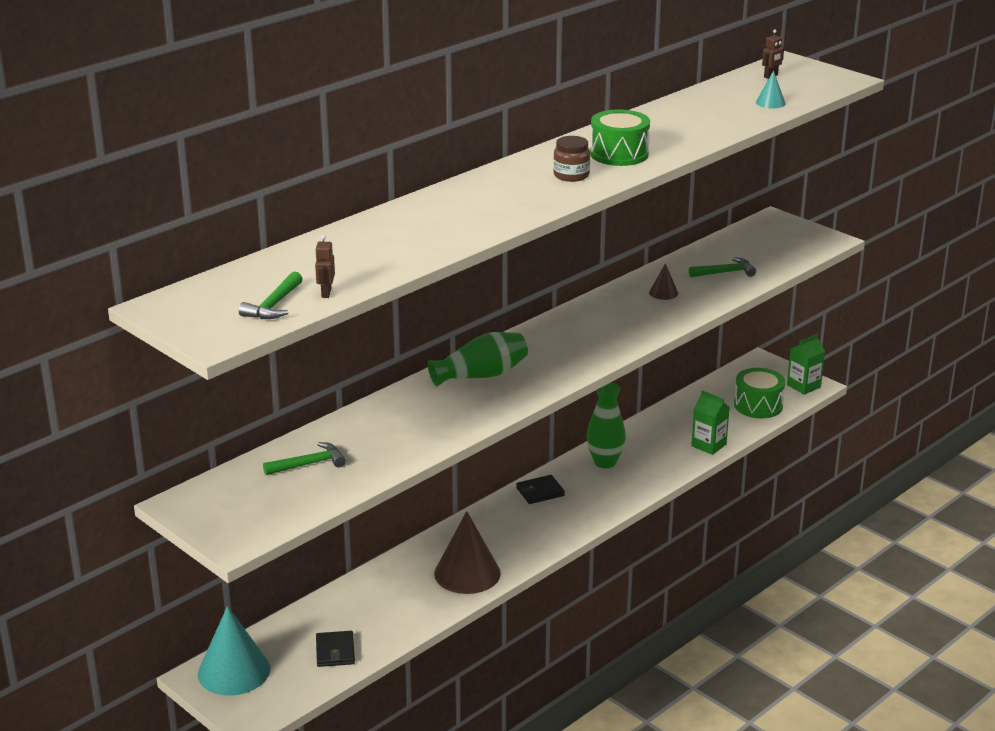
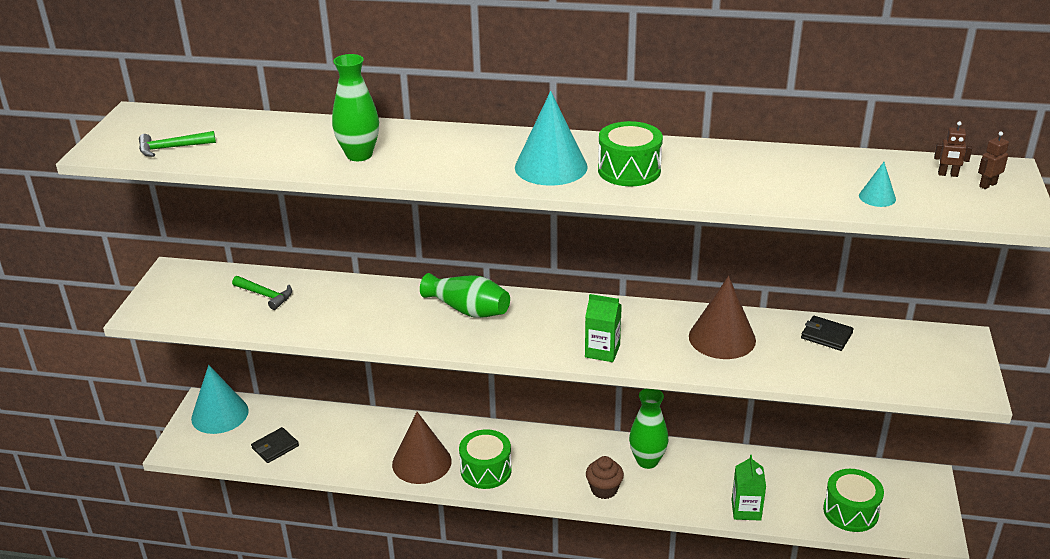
camera: 55 degrees right, 5 degrees up
brown robot [315,235,335,298] -> brown robot moved to [978,131,1009,189]
black wallet [516,475,565,504] -> black wallet moved to [801,316,854,351]
brown jar [553,136,590,182] -> turquoise cone [515,91,588,186]
brown cone [649,263,678,300] -> brown cone [689,276,756,359], size x2.14
green hammer [689,257,756,277] -> none
green carton [787,334,825,395] -> green carton moved to [585,294,622,362]
none -> green vase [332,54,379,161]
none -> green drum [459,429,512,489]
none -> brown cupcake [586,456,624,499]

